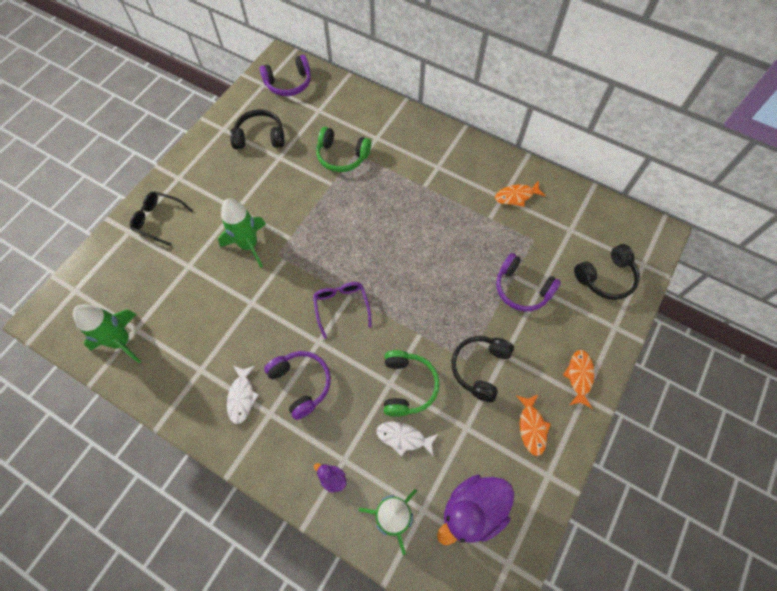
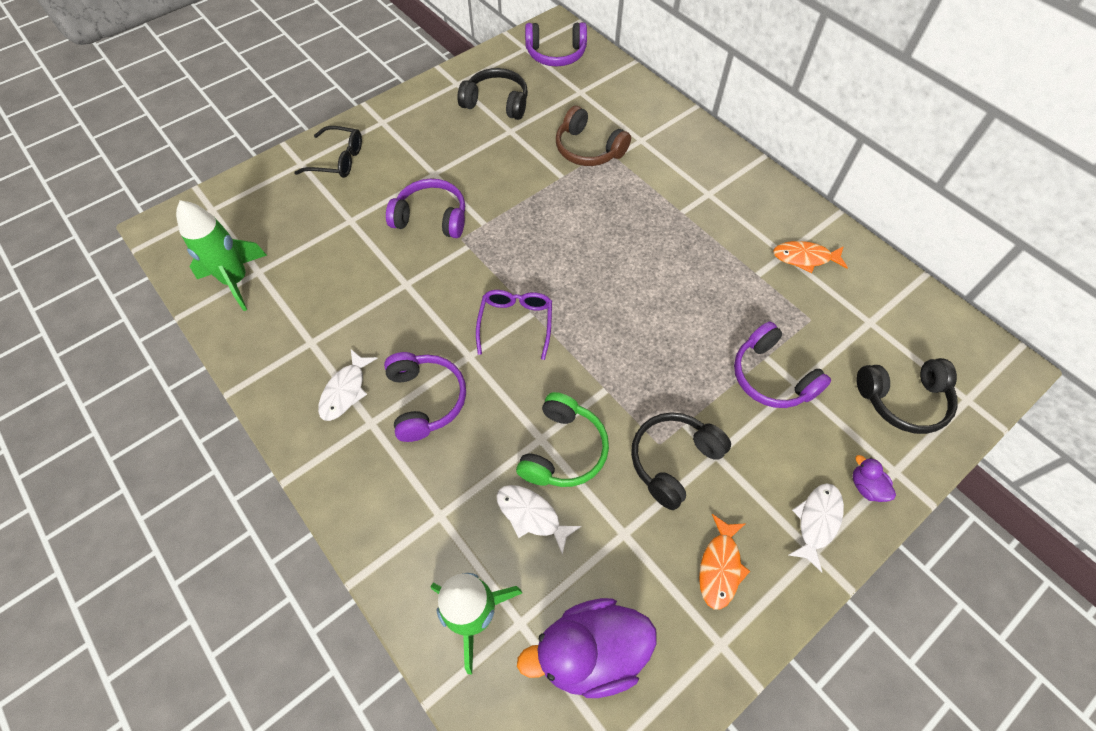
camera: 20 degrees right, 5 degrees down
black glasses [130,192,193,246] -> black glasses turned 150 degrees clockwise [294,126,362,178]
green rocket [218,198,266,267] -> purple headphones [386,179,465,238]
purple duck [314,463,346,493] -> purple duck moved to [853,455,896,502]
green headphones [316,127,371,172] -> brown headphones [556,106,631,166]
orange fish [563,350,594,408] -> white fish [789,483,844,573]

